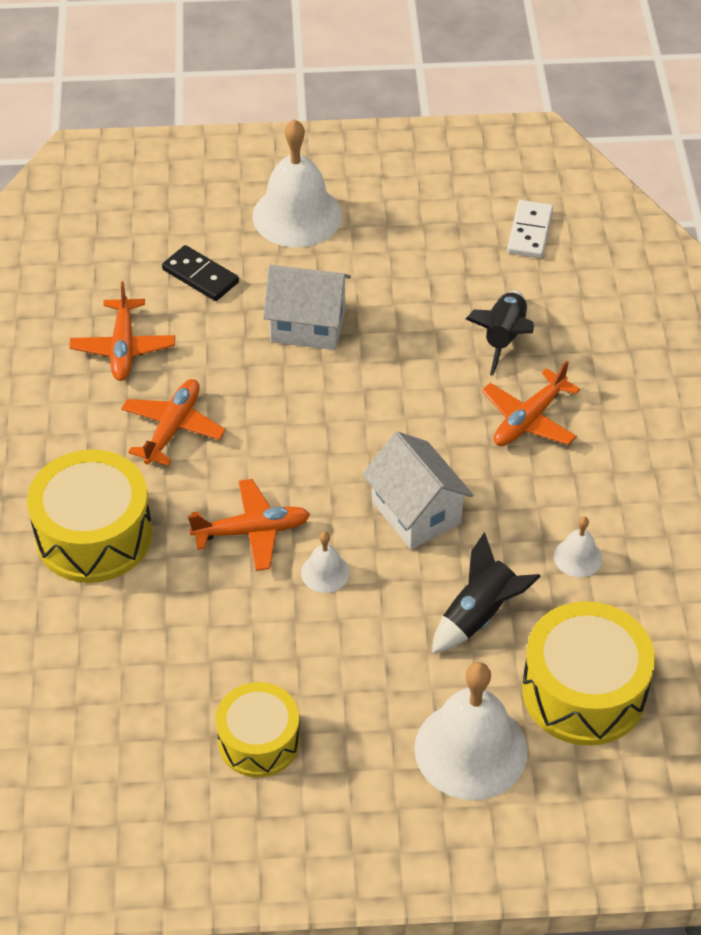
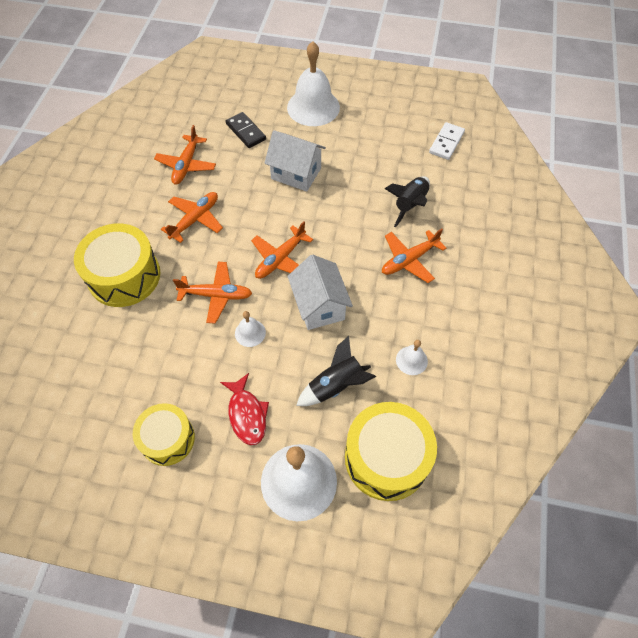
camera: 15 degrees right, 10 degrees up
none -> red fish [220,373,269,445]
none -> orange plane [251,221,313,279]

